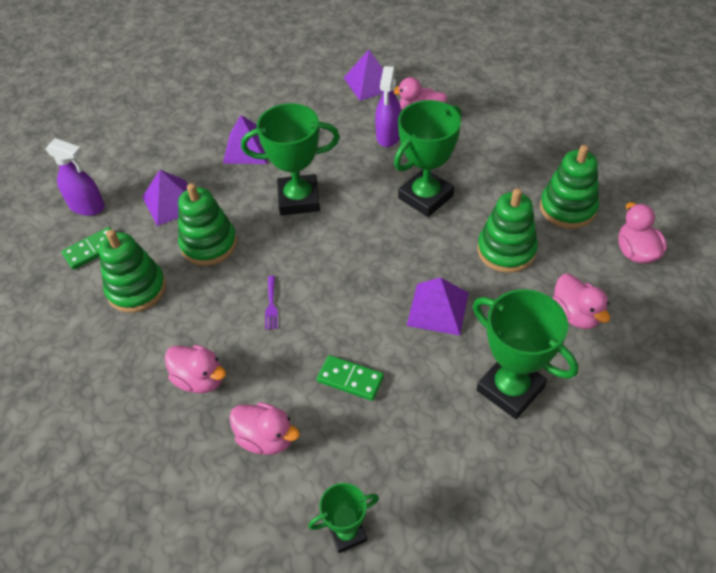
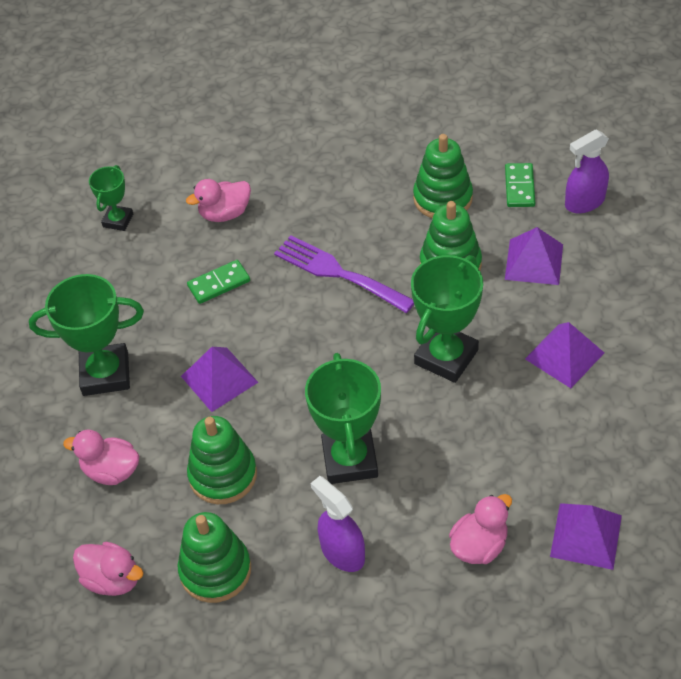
camera: 130 degrees right, 0 degrees up
pink duck [165,345,226,393] -> none
purple fork [265,276,278,330] -> purple fork [274,235,414,313], size x2.36
purple spray bottle [375,66,401,147] -> purple spray bottle moved to [310,476,365,572]

